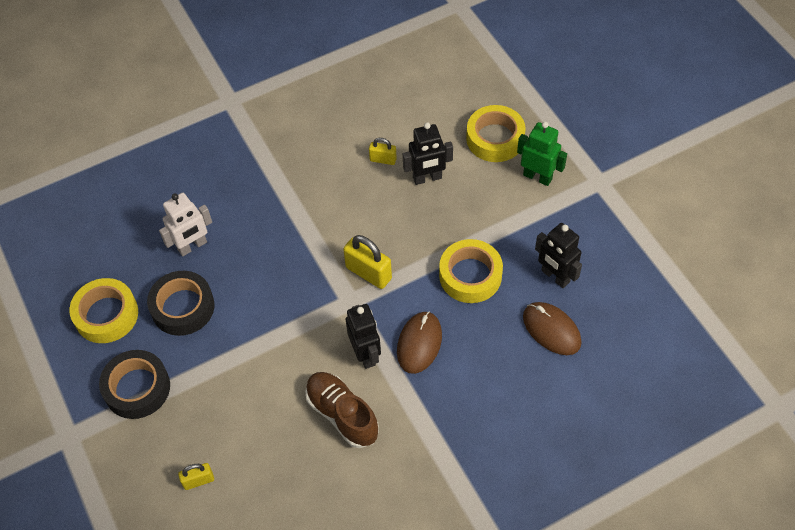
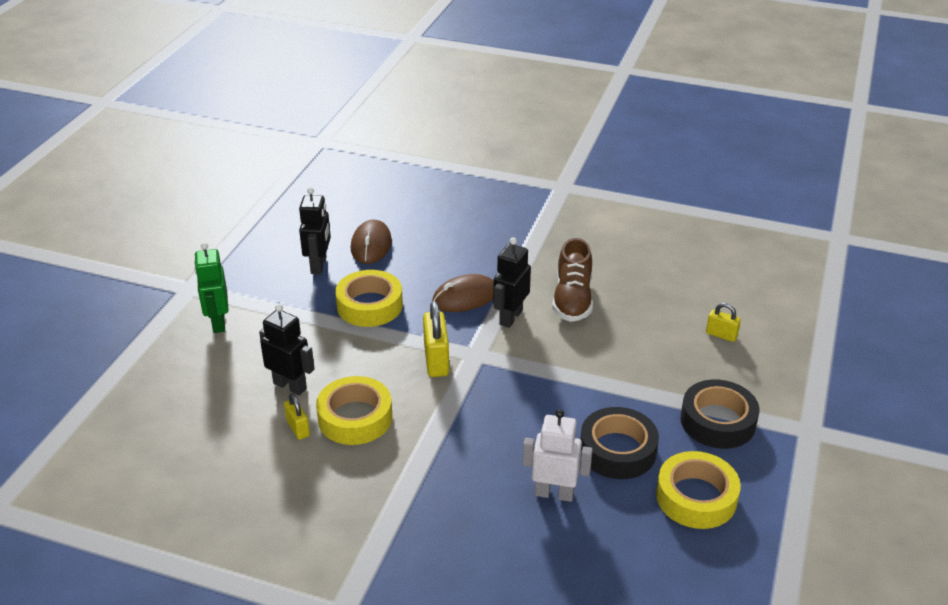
camera: 135 degrees left, 20 degrees down
yellow tape [466,105,526,162] -> yellow tape moved to [316,376,392,445]

